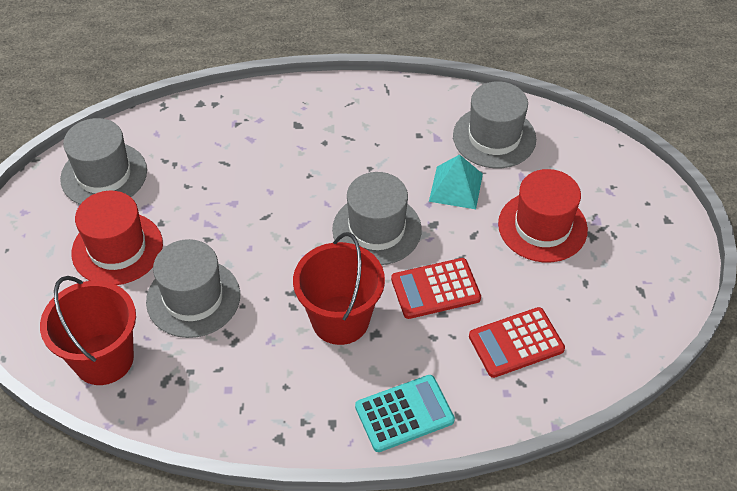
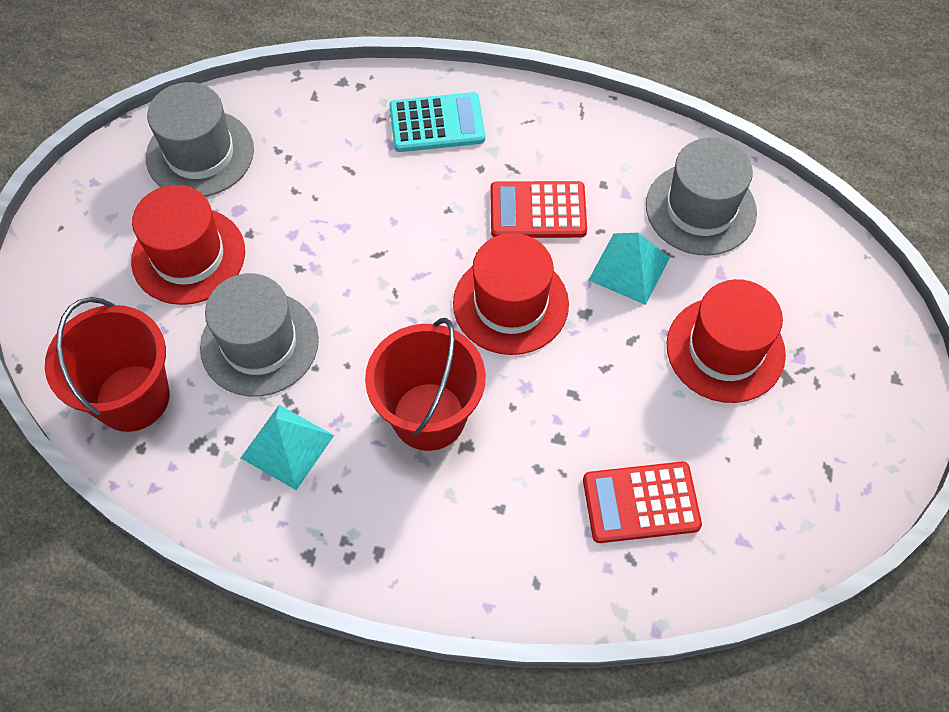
camera: 15 degrees right, 10 degrees up
grey hat [332,172,422,265] -> red hat [453,233,569,355]
turquoise calculator [355,375,455,452] -> turquoise calculator moved to [389,92,485,152]
red calculator [391,258,481,319] -> red calculator moved to [490,181,587,238]
none -> turquoise pyramid [241,405,334,490]

